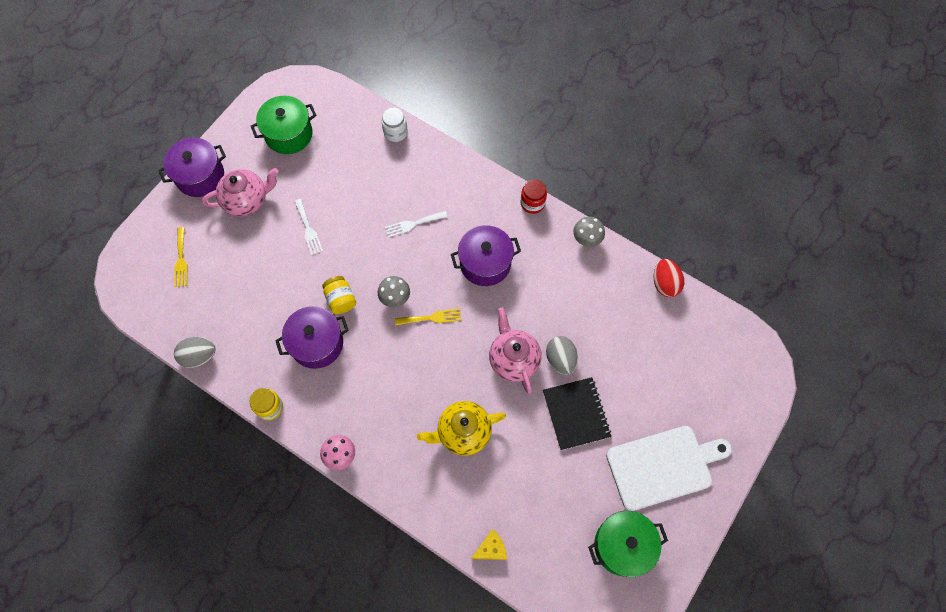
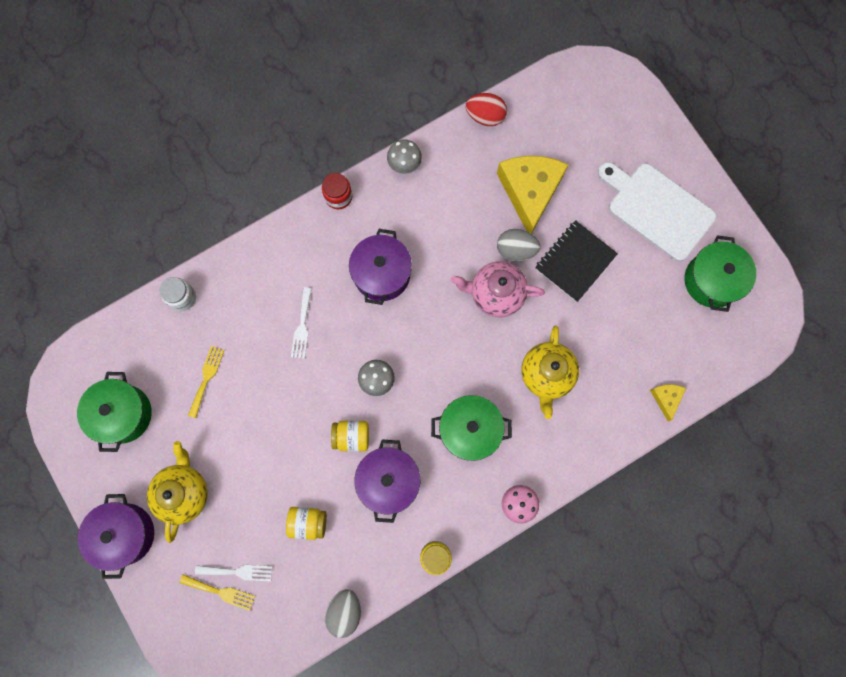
camera: 65 degrees left, 10 degrees up
pink teapot [202,168,279,217] -> yellow teapot [147,441,208,543]
white fork [294,199,323,255] -> white fork moved to [195,565,272,581]
yellow fork [395,308,461,325] -> yellow fork moved to [188,346,225,418]
black notebook [543,377,611,450] -> black notebook turned 60 degrees counterclockwise [535,220,618,302]
white cutting board [606,426,732,511] -> white cutting board turned 60 degrees counterclockwise [598,162,716,261]
none -> yellow jar [286,507,327,540]
none -> green pot [431,395,512,461]
none -> yellow cheese [497,156,569,234]

